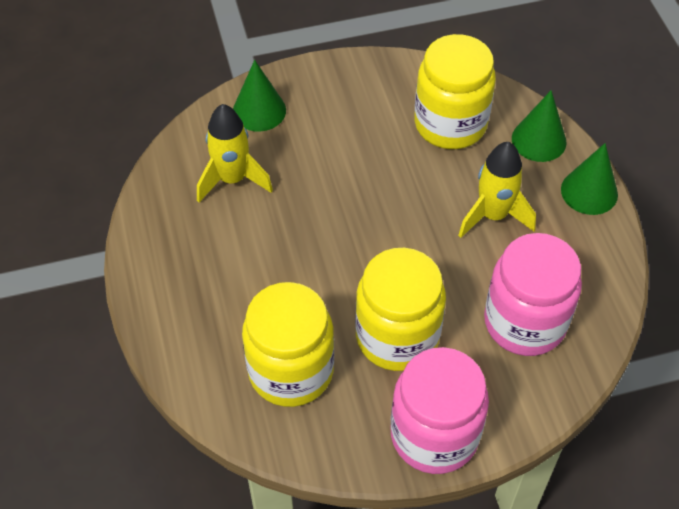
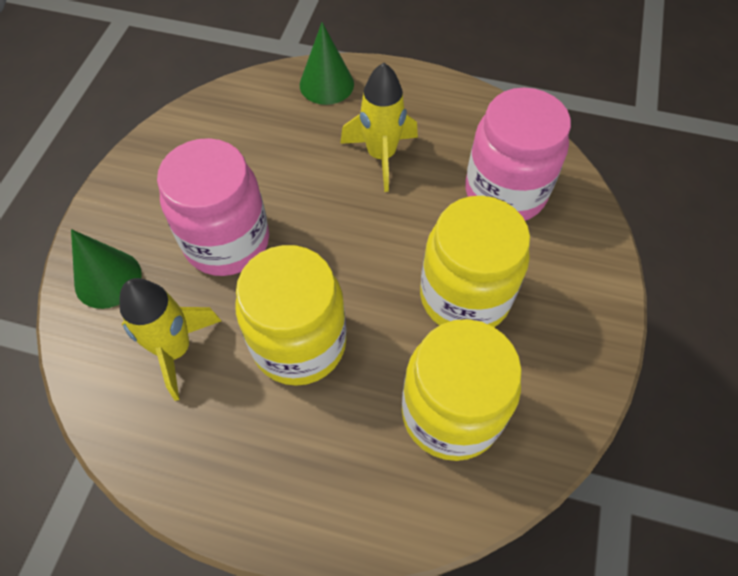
camera: 60 degrees left, 5 degrees up
pink jar [390,347,489,474] -> pink jar moved to [157,138,269,276]
yellow jar [414,34,496,149] -> yellow jar moved to [236,245,346,386]
green cone [561,143,618,215] -> none

